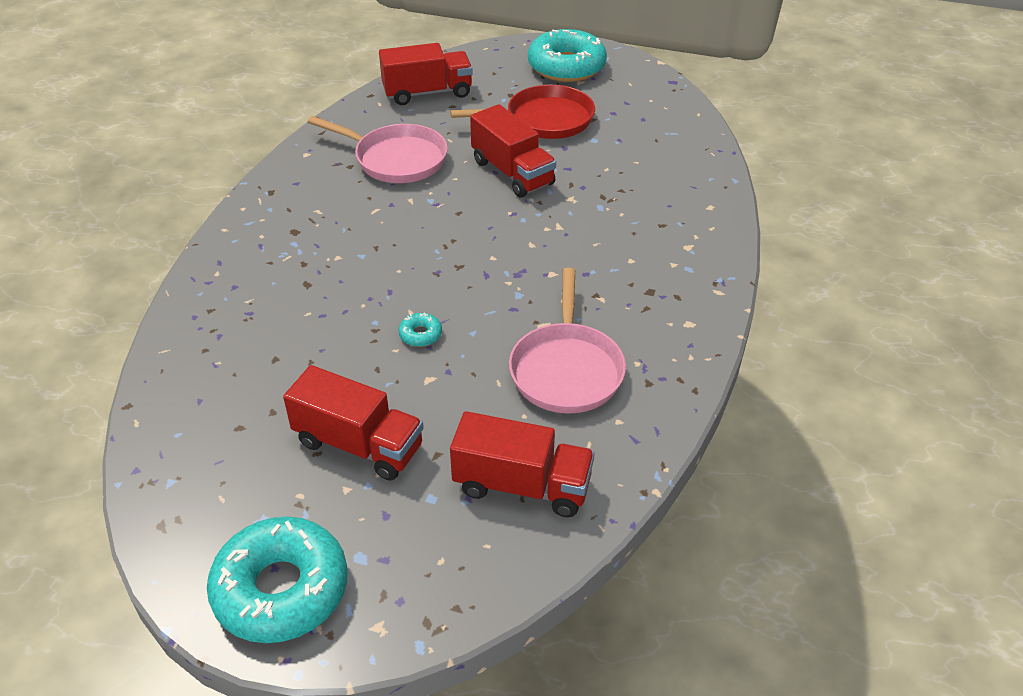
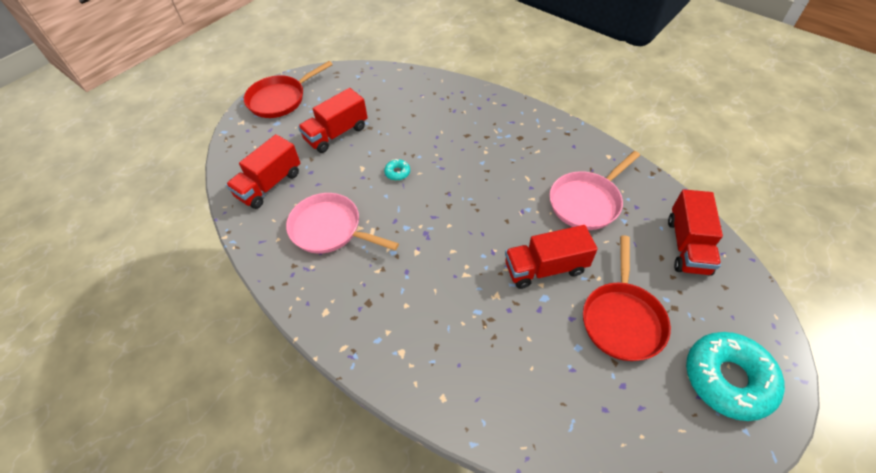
camera: 115 degrees right, 10 degrees up
turquoise donut [207,516,348,643] -> red pan [244,61,333,118]

